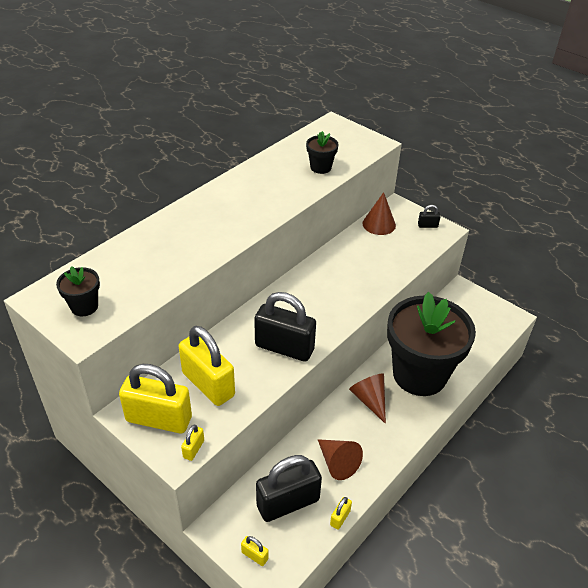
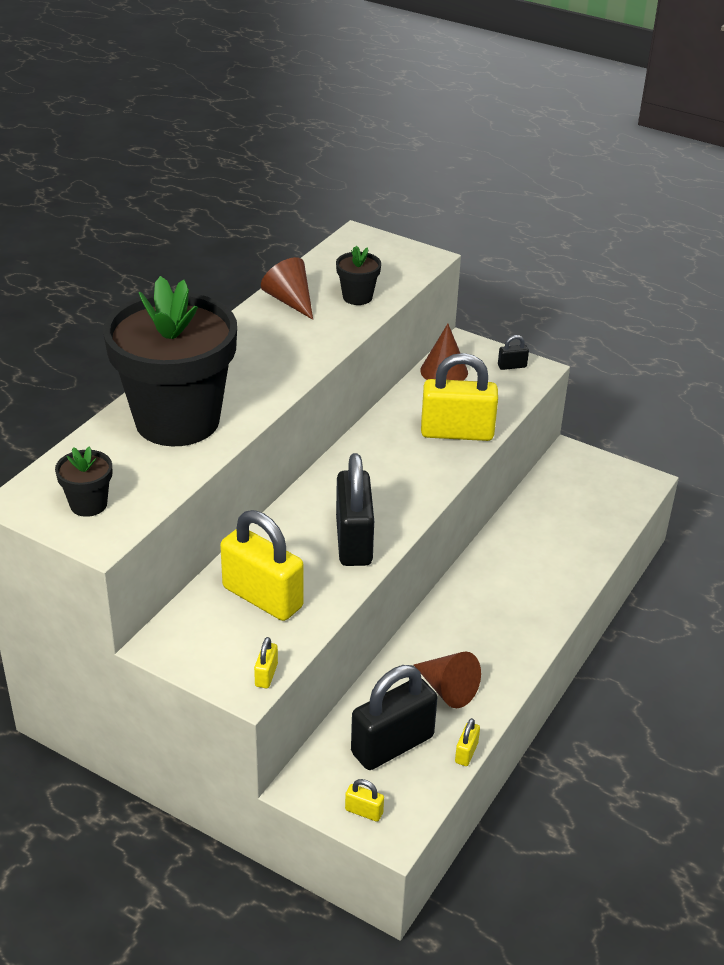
camera: 10 degrees left, 5 degrees down
yellow padlock [119,364,192,433] -> yellow padlock moved to [421,353,498,441]
black padlock [254,292,316,362] -> black padlock turned 75 degrees clockwise [336,453,374,566]
brown cone [349,373,386,424] -> brown cone moved to [261,257,313,320]
black flower pot [387,292,476,396] -> black flower pot moved to [103,276,237,446]

